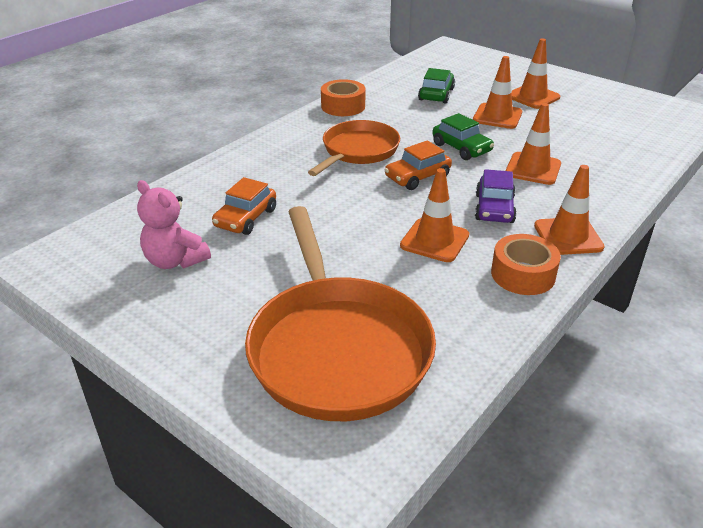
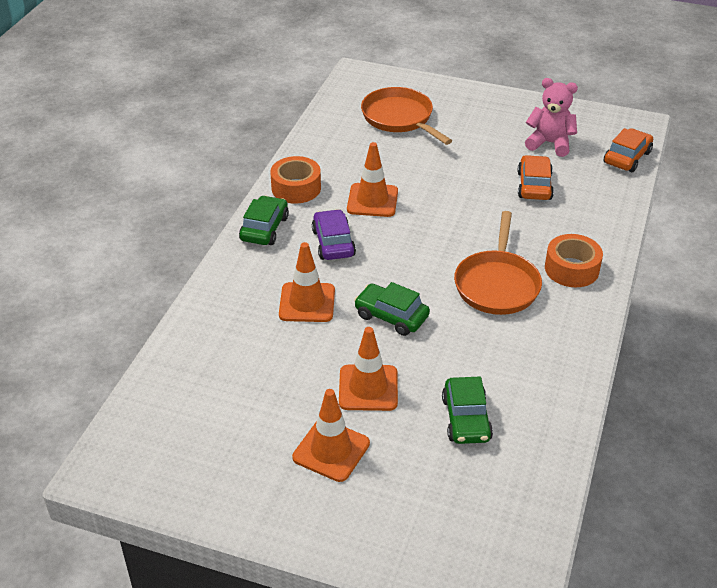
camera: 160 degrees right, 5 degrees up
orange pan [245,206,436,421] -> orange pan [361,87,452,145], size x0.62
orange tape [321,79,366,116] -> orange tape moved to [545,234,603,287]
orange car [384,140,452,190] -> orange car moved to [604,128,653,172]
orange traffic cone [534,165,605,255] -> green car [239,195,289,245]

